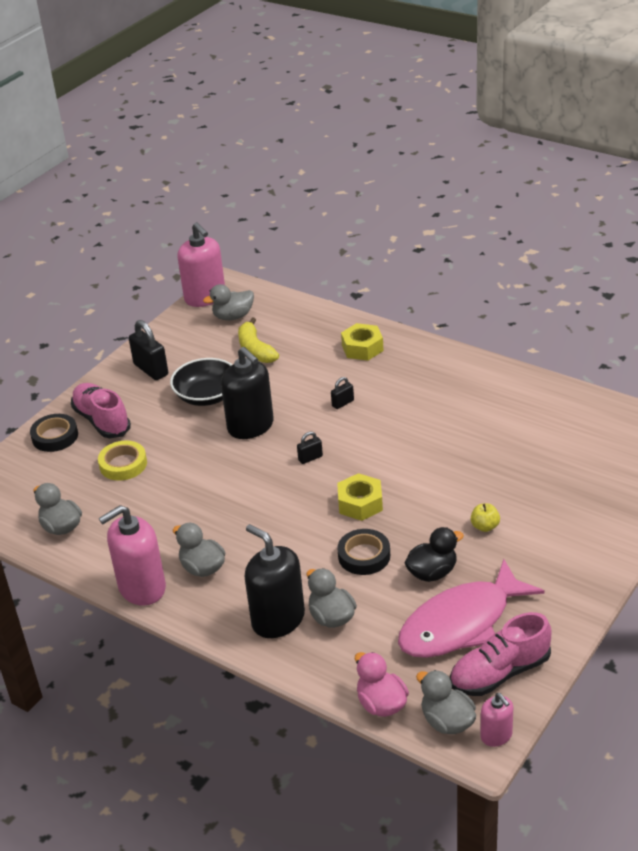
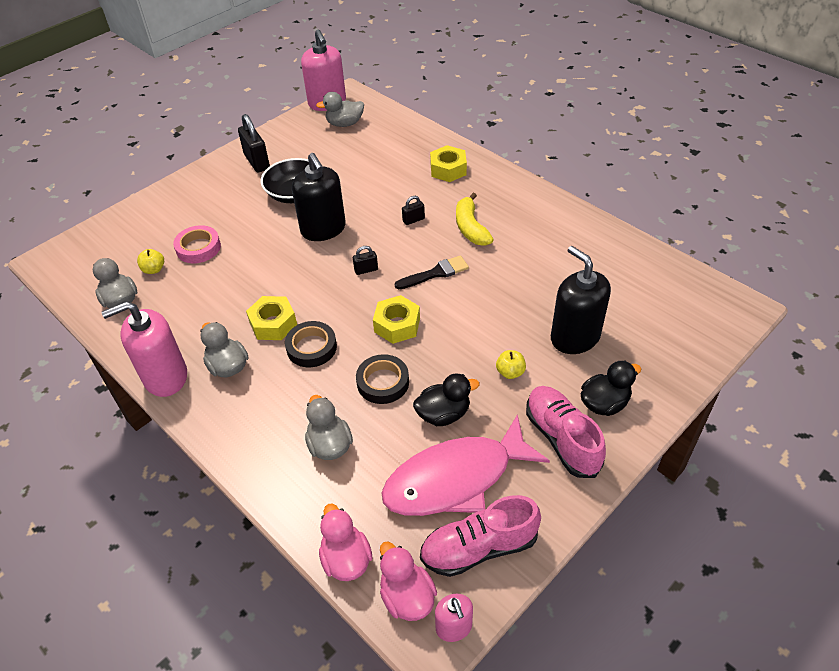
camera: 10 degrees right, 10 degrees up
black tape [30,414,78,452] -> black tape moved to [285,321,337,367]
pink shoe [71,383,131,438] -> pink shoe moved to [526,386,606,478]
yellow tape [98,441,147,481] -> pink tape [173,225,221,263]
yellow banana [238,317,279,363] -> yellow banana moved to [456,193,494,246]
black soap dispenser [244,524,305,638] -> black soap dispenser moved to [551,246,611,354]
grey duck [416,670,476,734] -> pink duck [380,541,437,621]
none -> yellow apple [137,249,164,274]
none -> yellow nut [246,296,297,340]
none -> black brush [395,255,469,289]
none -> black duck [581,360,641,416]

